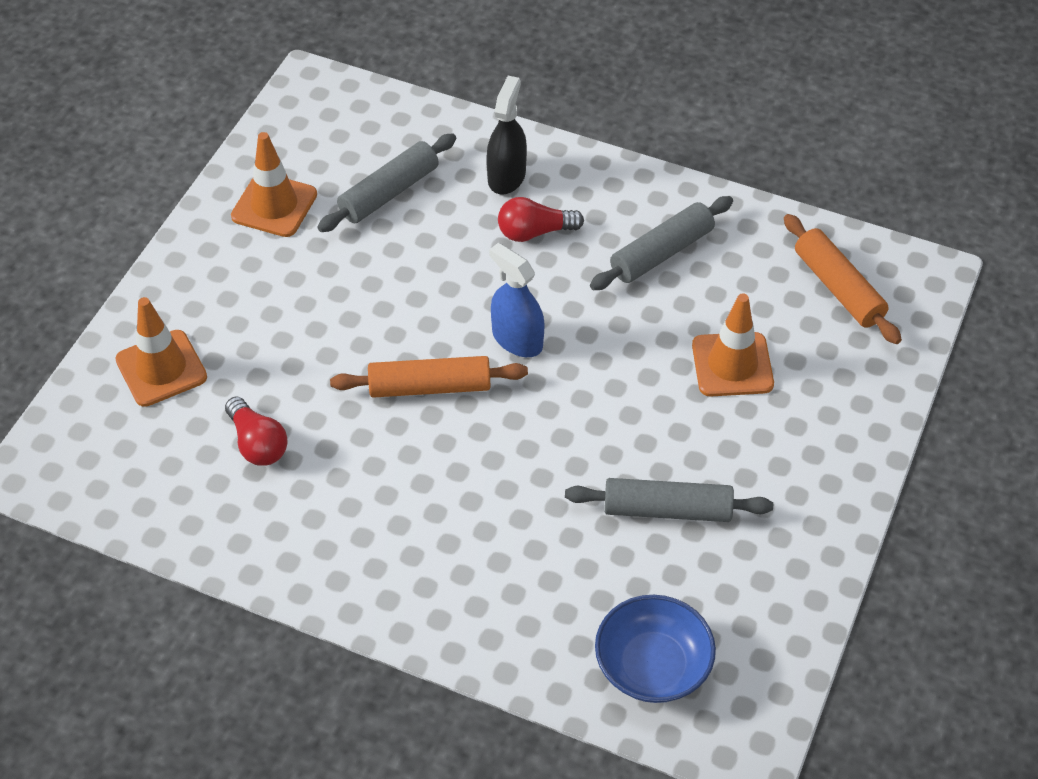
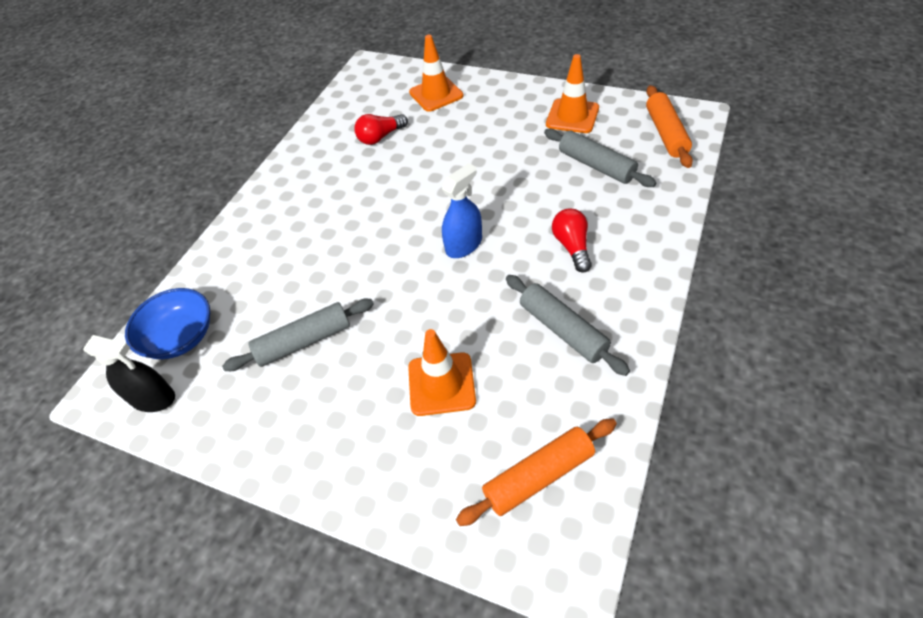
camera: 95 degrees right, 0 degrees up
orange rolling pin [330,356,528,398] -> orange rolling pin moved to [646,85,693,168]
black spray bottle [486,76,527,195] -> black spray bottle moved to [83,335,175,412]
grey rolling pin [565,478,773,522] -> grey rolling pin turned 60 degrees clockwise [222,299,374,371]

